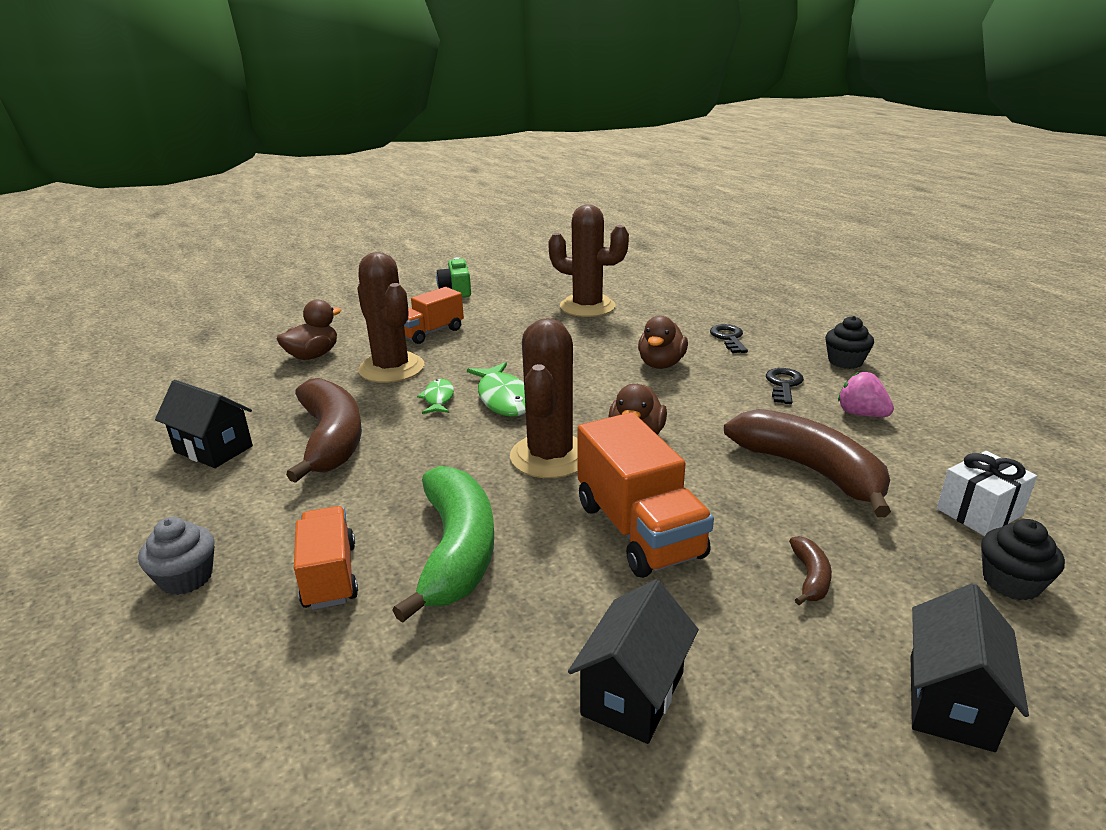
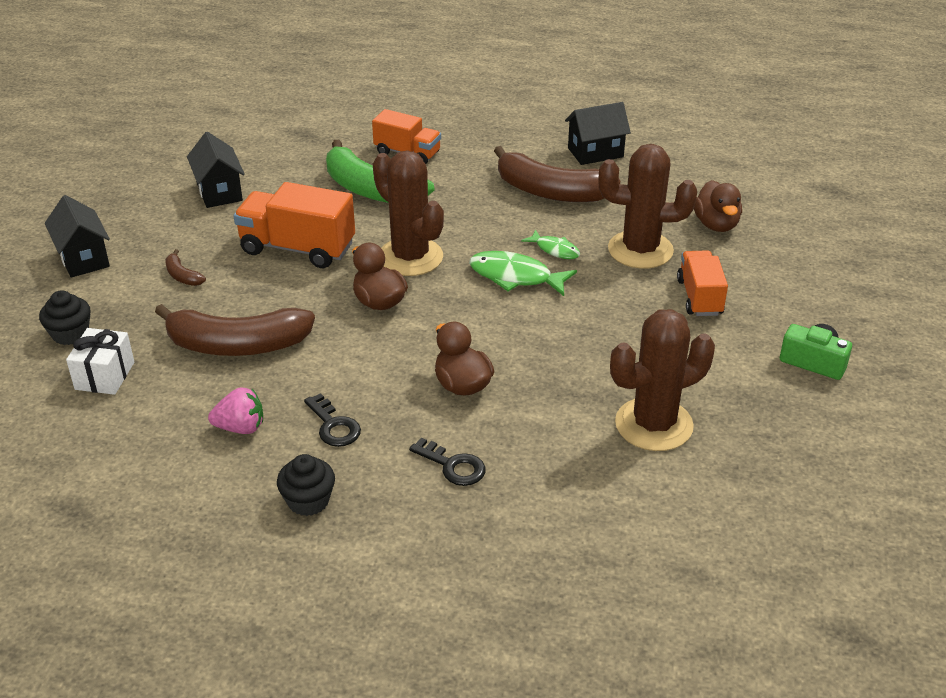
camera: 130 degrees right, 10 degrees up
grey cupcake [138,517,214,595] -> none

